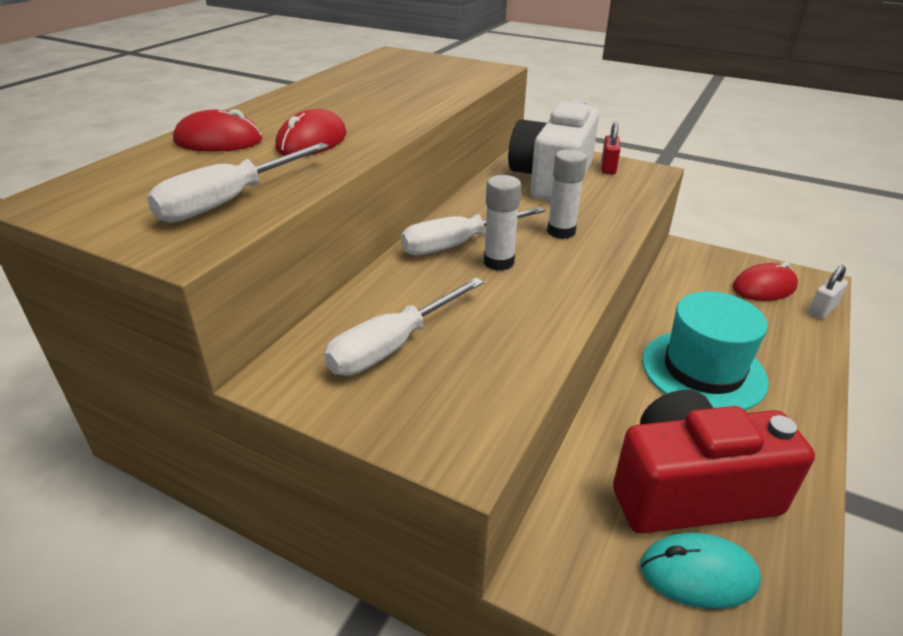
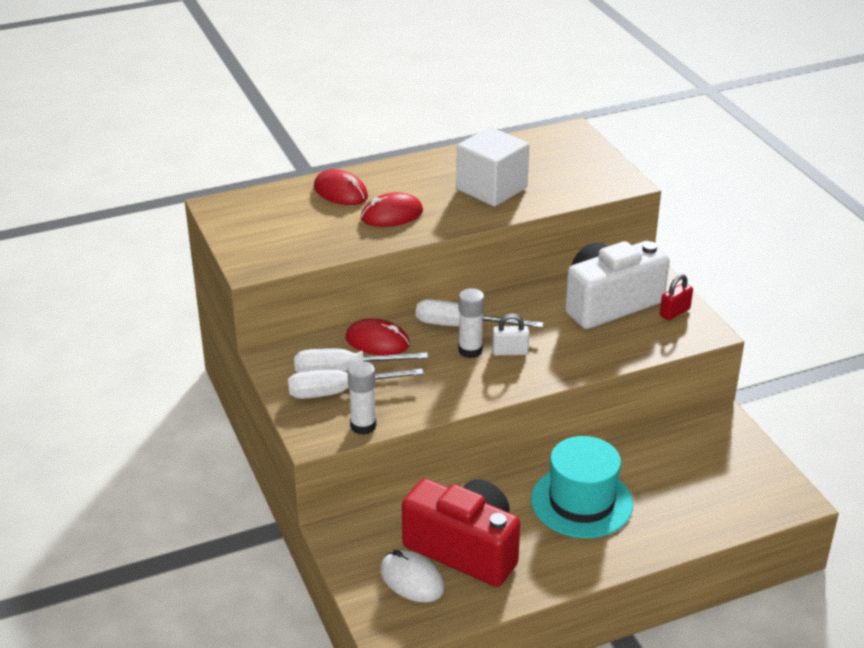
camera: 40 degrees right, 0 degrees up
white screwdriver [147,143,329,222] -> white screwdriver moved to [288,369,424,399]
white glue stick [547,149,587,239] -> white glue stick moved to [348,361,376,435]
turquoise mouse [640,533,761,609] -> white mouse [380,550,445,602]
red mouse [733,262,798,301] -> red mouse moved to [345,318,410,355]
white padlock [808,265,848,319] -> white padlock moved to [492,314,529,356]
none -> white cube [456,127,529,207]

